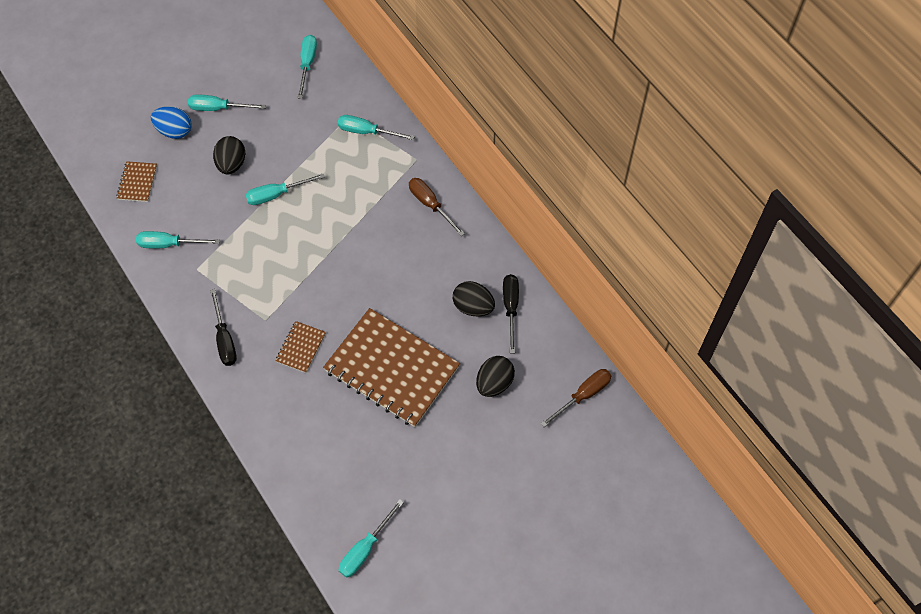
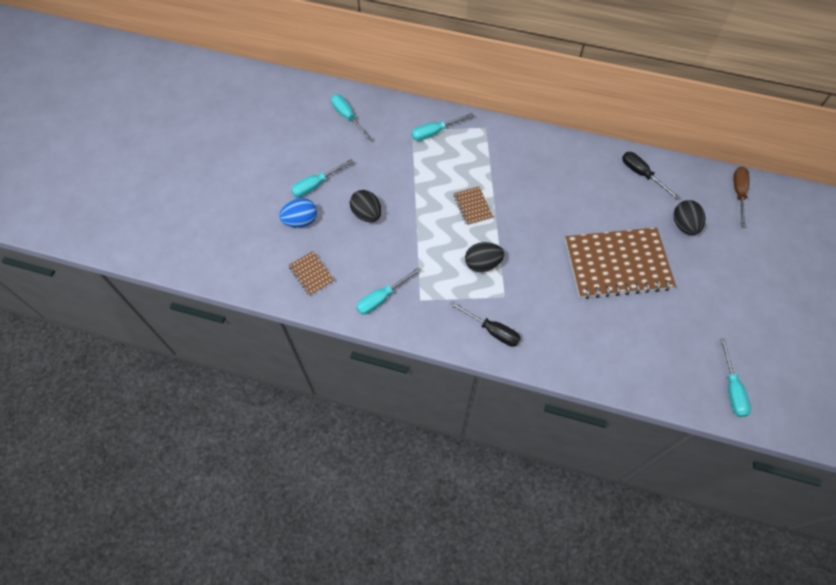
camera: 40 degrees left, 0 degrees up
turquoise screwdriver [245,173,325,205] -> none
brown notebook [275,321,326,373] -> brown notebook moved to [454,186,493,225]
brown screwdriver [409,178,465,236] -> none
black egg [453,281,495,316] -> black egg moved to [465,242,504,272]

